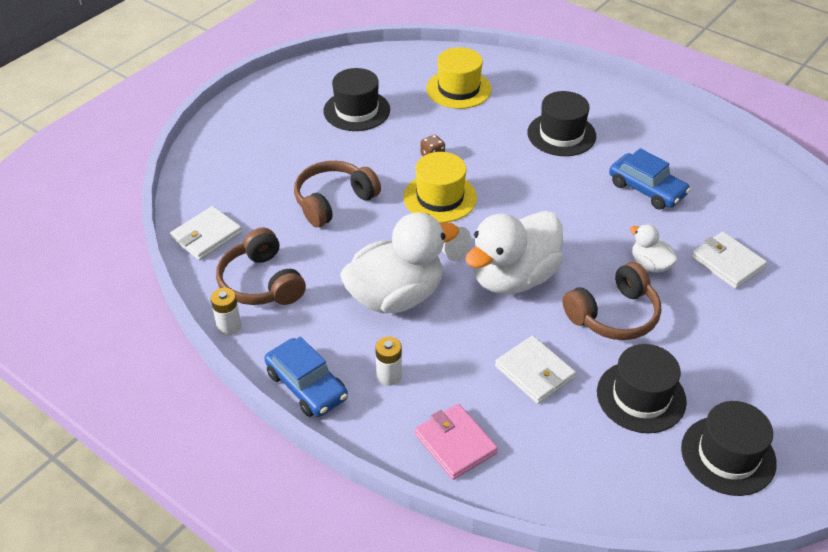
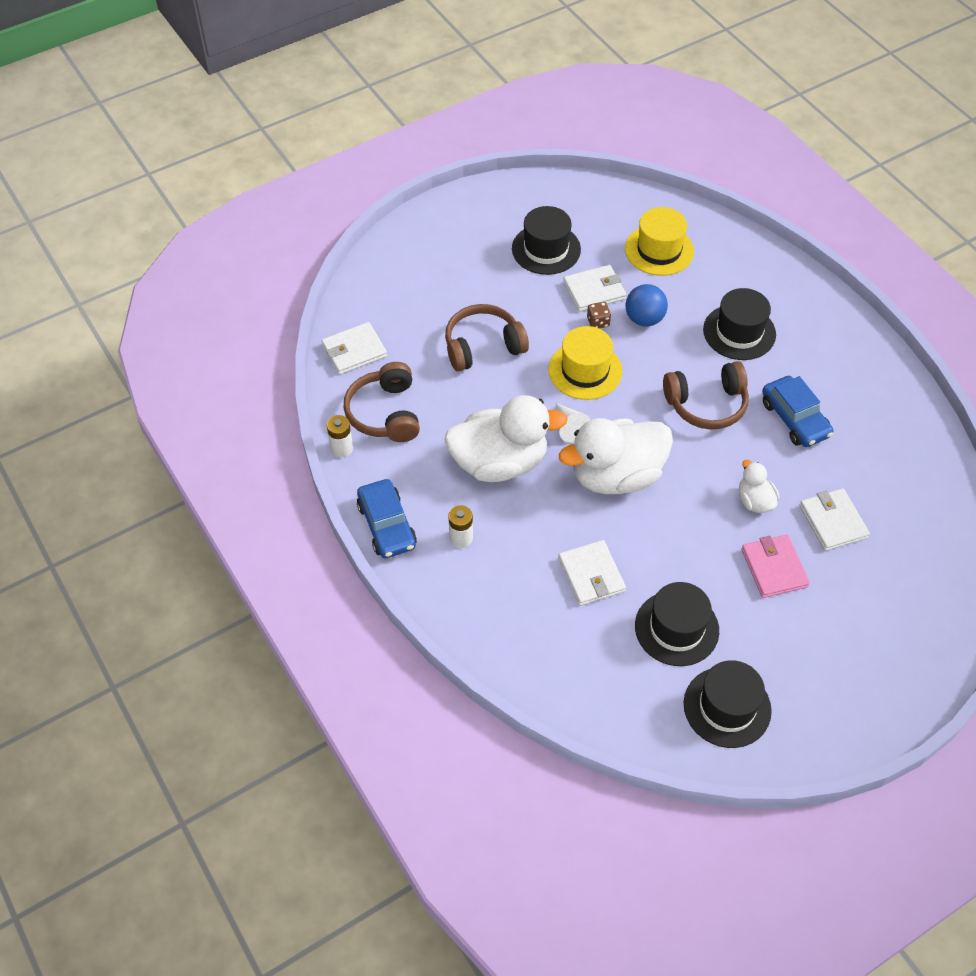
camera: 20 degrees right, 10 degrees up
pink wallet [415,404,498,480] -> pink wallet moved to [741,535,810,598]
brown headphones [563,262,661,340] -> brown headphones moved to [663,361,749,429]
none -> white wallet [563,265,626,312]
none -> blue ball [625,284,668,326]

